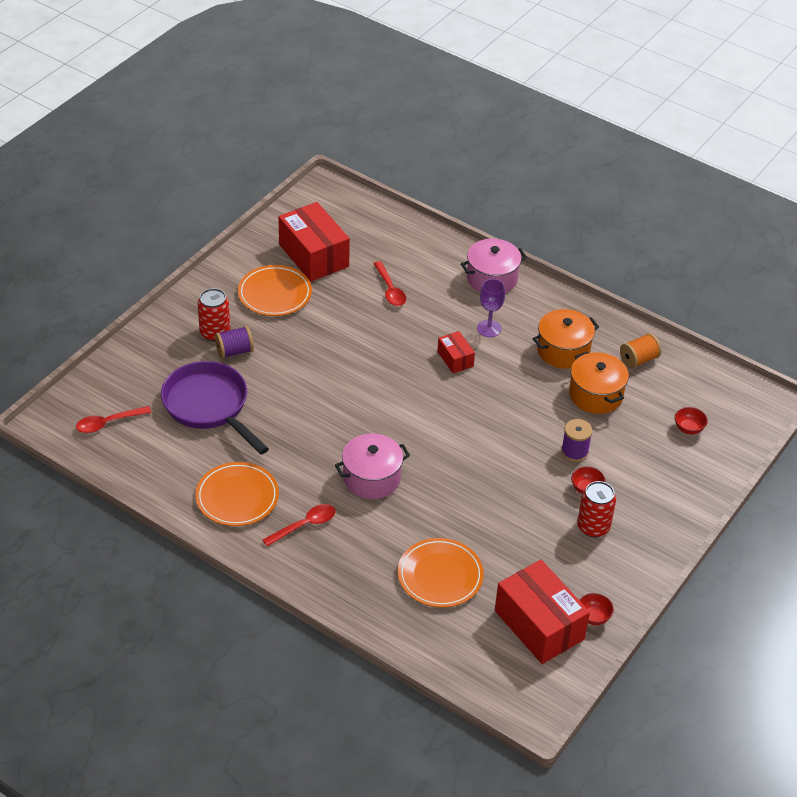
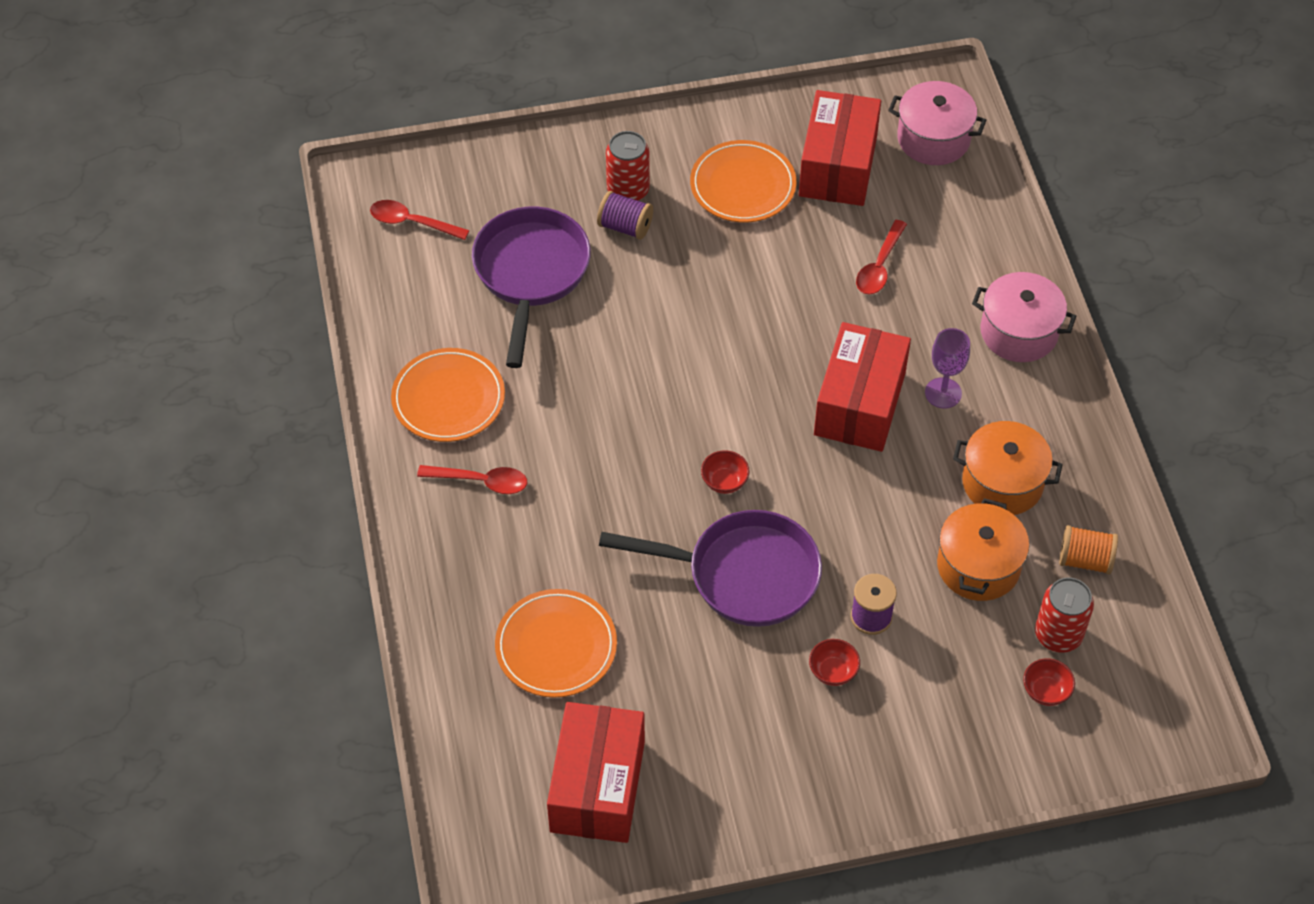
camera: 45 degrees right, 10 degrees up
pink pot [335,433,410,499] -> pink pot moved to [888,81,986,165]
red box [437,331,475,373] -> red box [814,322,911,452], size x2.00
red can [577,481,616,537] -> red can moved to [1035,578,1094,653]
red bowl [579,593,614,625] -> red bowl moved to [701,450,750,494]
none -> purple pan [599,510,822,627]

